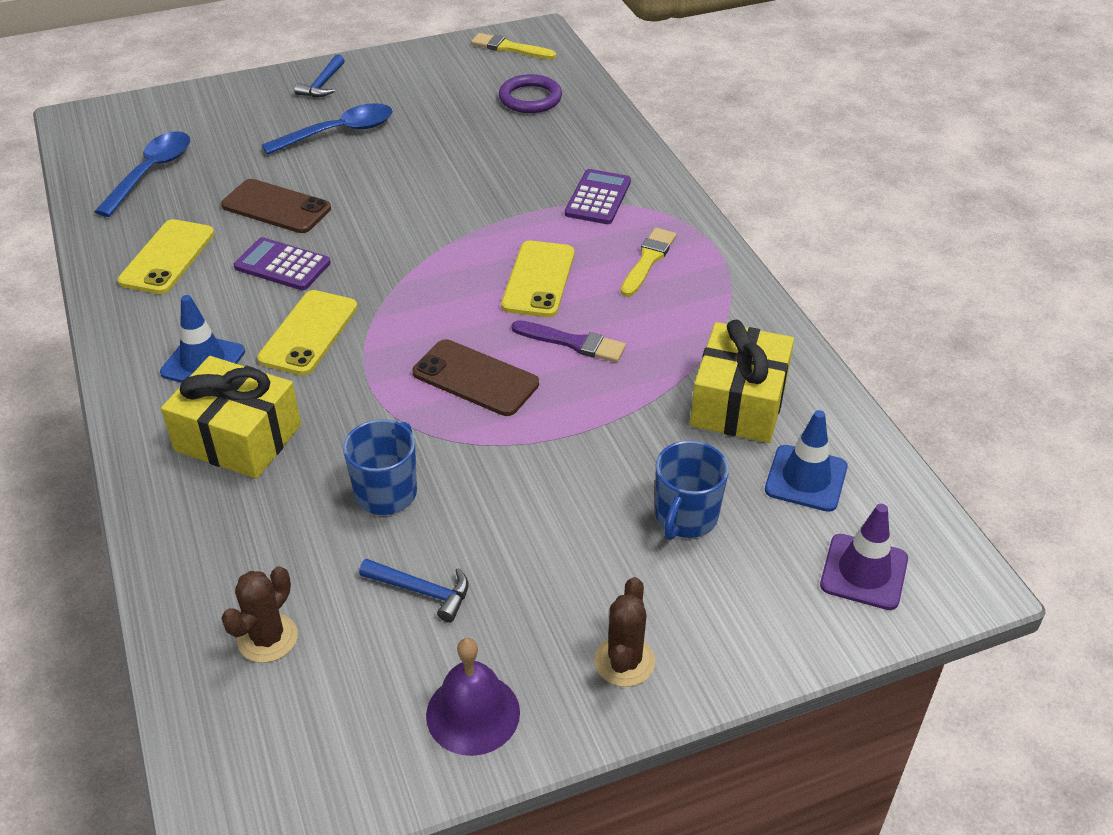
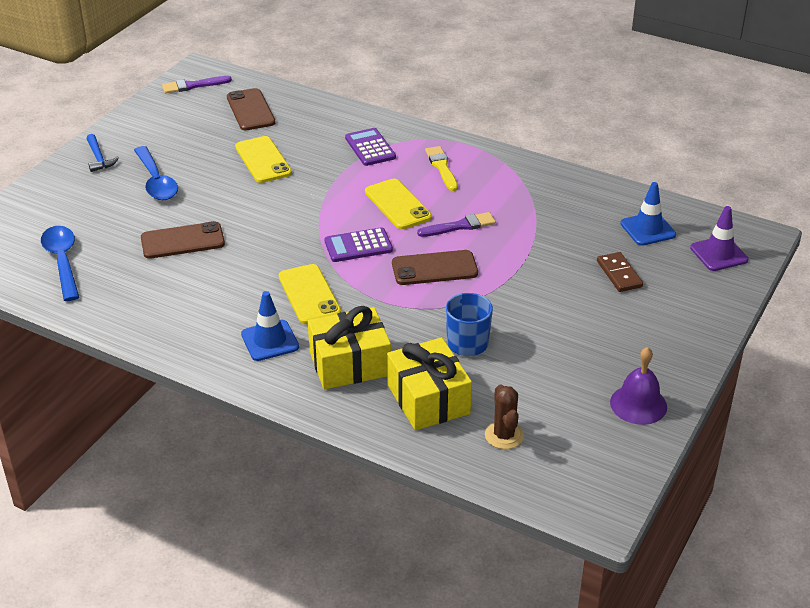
camera: 40 degrees left, 5 degrees down
yellow phone [118,219,214,294] -> yellow phone moved to [235,136,292,183]
purple calculator [234,237,331,290] -> purple calculator moved to [325,227,393,262]
blue spoon [262,103,393,155] -> blue spoon turned 135 degrees clockwise [134,146,178,200]
blue hammer [359,559,468,622] -> none
yellow brush [471,33,556,59] -> purple brush [162,76,232,93]
purple ring [499,74,562,113] -> brown phone [227,88,275,130]
brown cactus [594,577,655,687] -> none
blue mug [655,441,729,540] -> brown domino [597,252,643,292]
yellow gift [690,320,794,443] -> yellow gift moved to [387,337,472,430]

